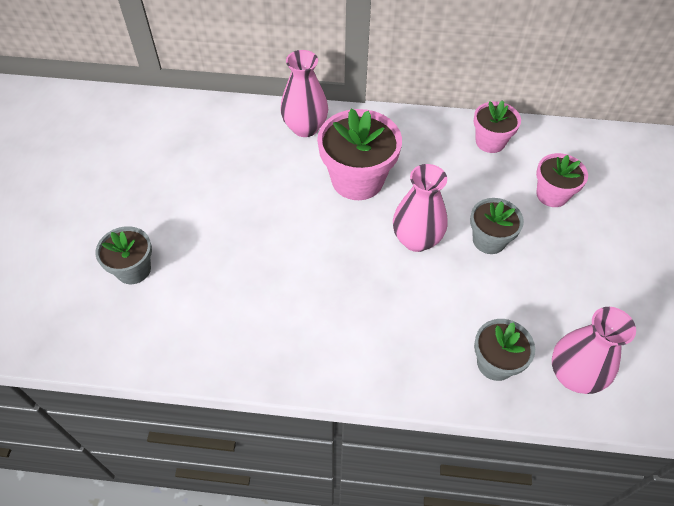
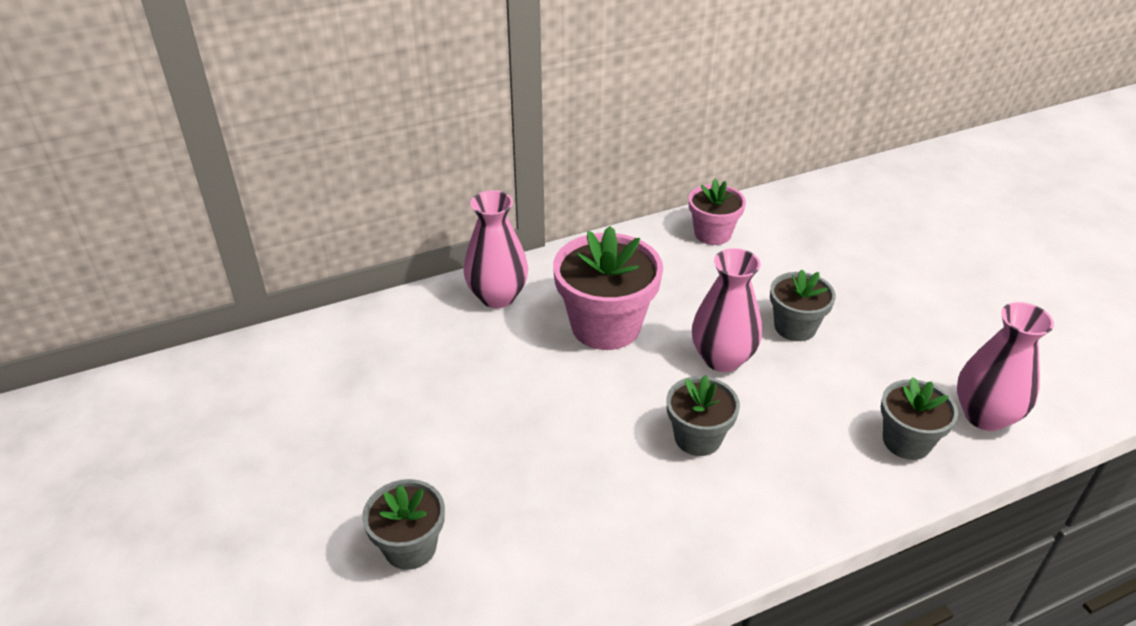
camera: 30 degrees left, 15 degrees down
pink flower pot [536,153,588,207] -> none
none -> grey flower pot [667,375,740,456]

